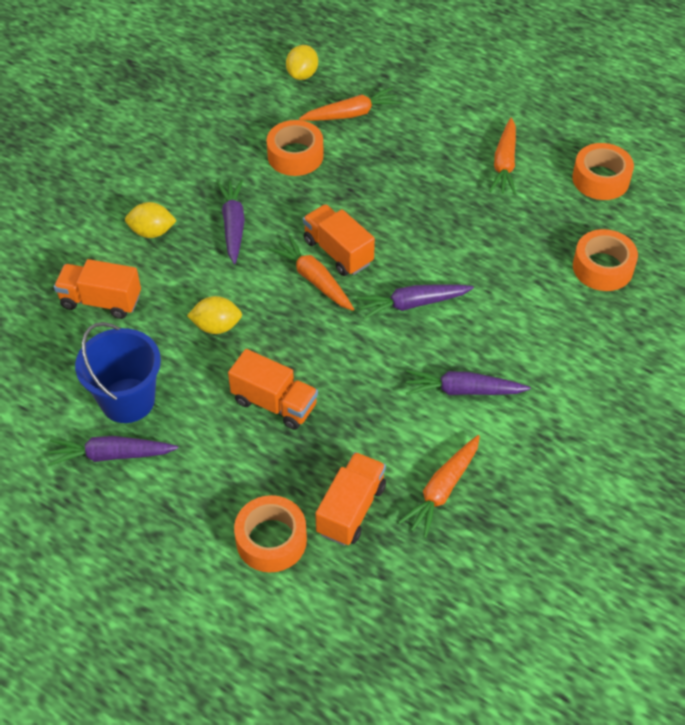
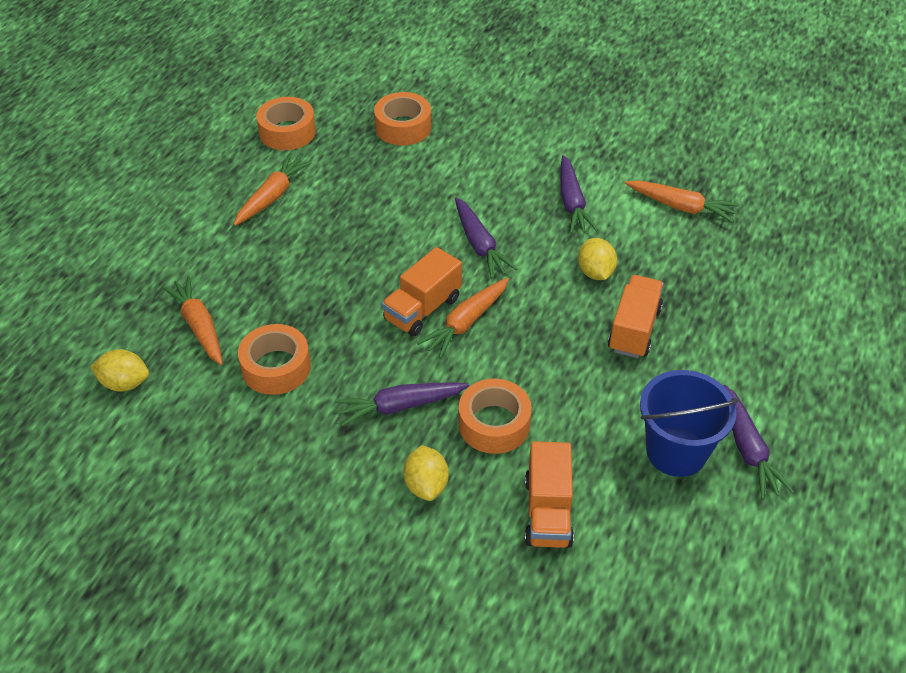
camera: 100 degrees left, 5 degrees down
yellow lemon [187,296,242,334] -> yellow lemon moved to [578,238,617,280]
orange tape [234,495,307,573] -> orange tape moved to [459,379,532,454]
orange truck [315,452,386,546] -> none
orange carrot [489,118,516,195] -> orange carrot turned 60 degrees counterclockwise [233,154,312,226]

